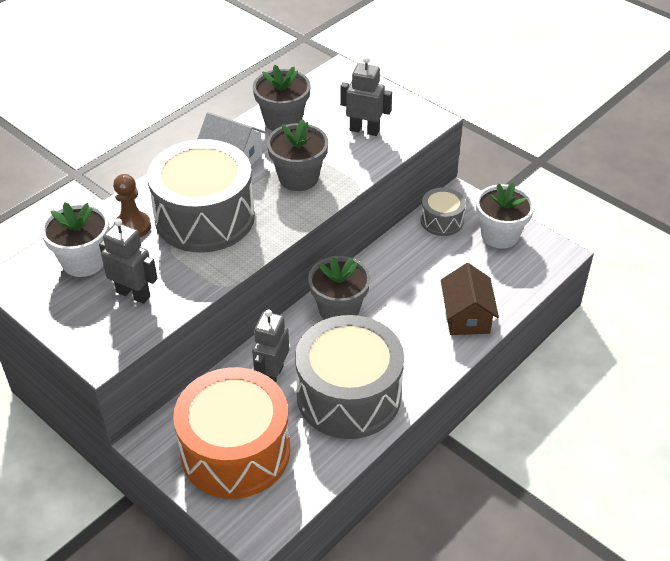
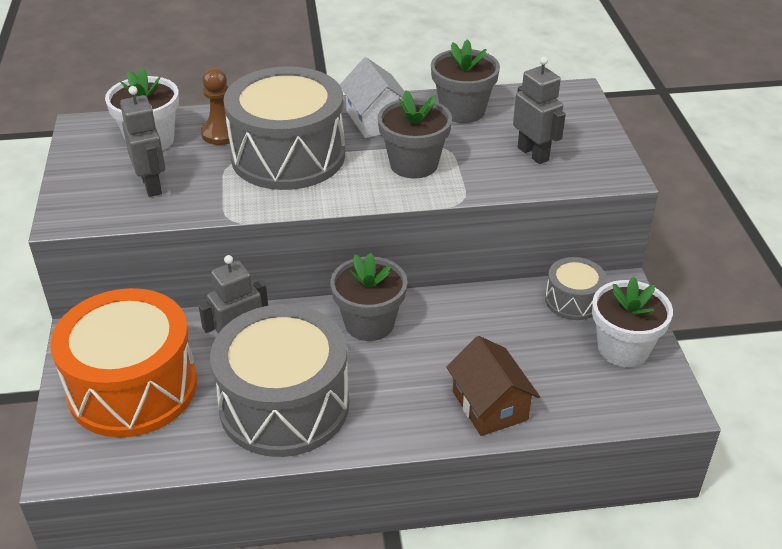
camera: 40 degrees right, 5 degrees down
brown house [441,263,499,335] -> brown house turned 60 degrees counterclockwise [446,336,540,436]

